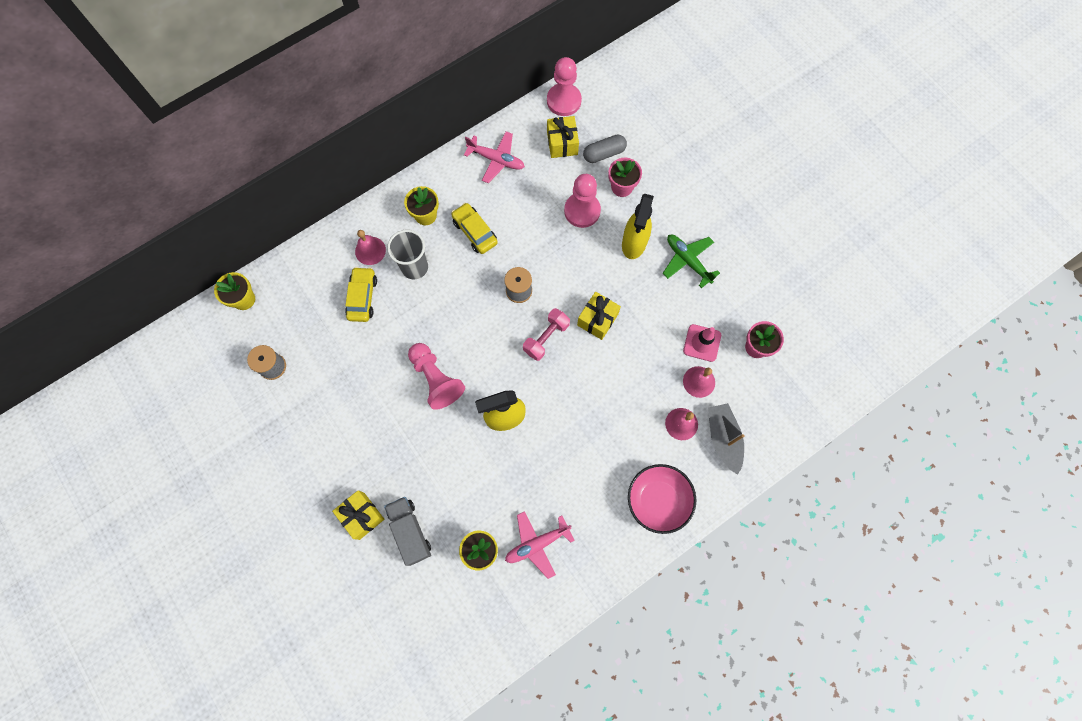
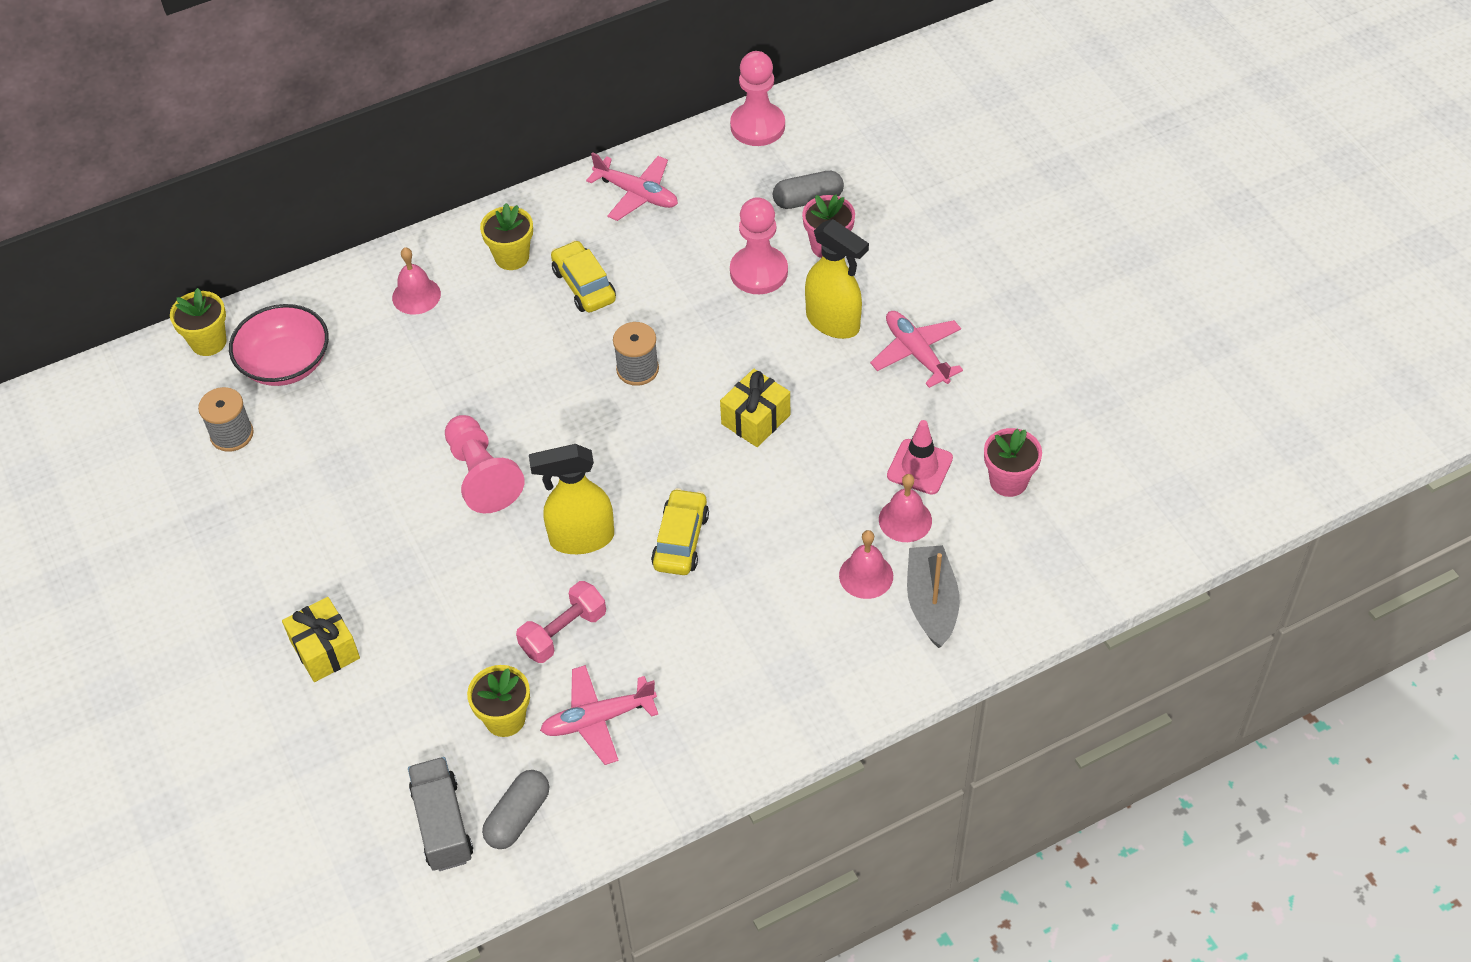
camera: 10 degrees right, 20 degrees down
yellow car [345,267,377,322] -> yellow car moved to [651,488,709,575]
grey truck [384,497,431,566] -> grey truck moved to [408,757,473,871]
grey cup [387,230,428,279] -> none
pink dumbbell [523,308,570,361] -> pink dumbbell moved to [516,581,606,663]
yellow gift [547,116,579,158] -> none
yellow spray bottle [622,194,654,259] -> yellow spray bottle turned 75 degrees counterclockwise [805,219,869,339]
pink bowl [628,464,696,534] -> pink bowl moved to [229,304,329,386]
green plane [663,235,720,288] -> pink plane [870,311,963,388]
none -> grey capsule [482,770,549,849]

